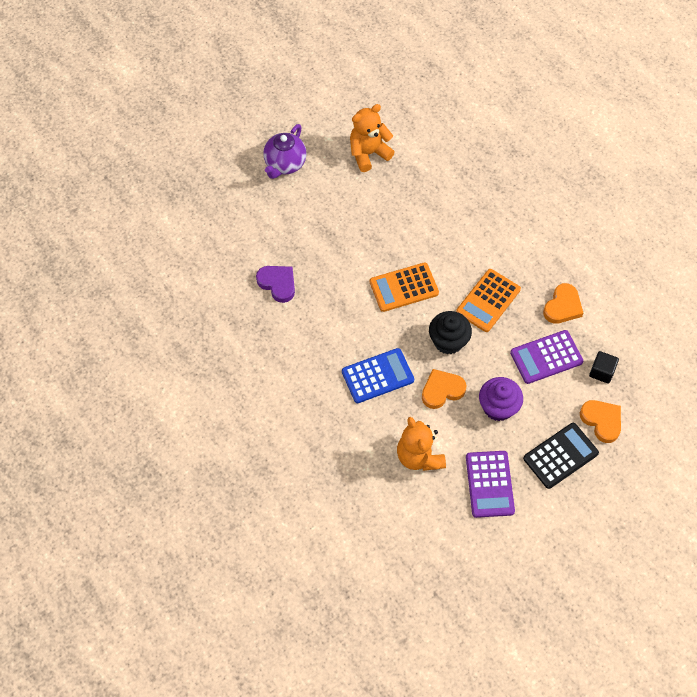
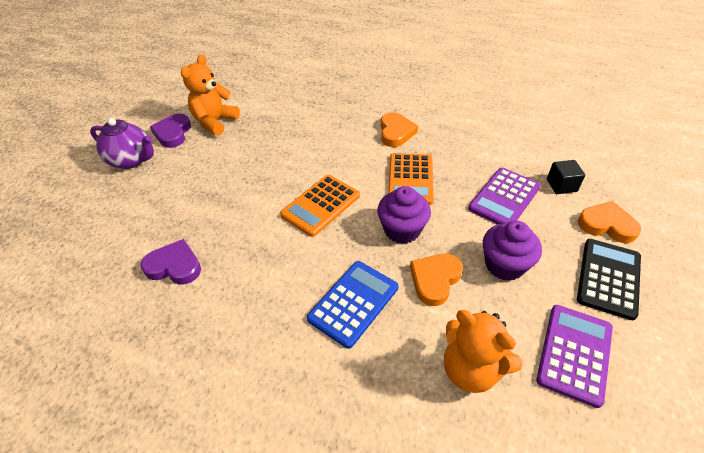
camera: 30 degrees left, 15 degrees down
purple teapot [263,124,307,179] -> purple teapot turned 60 degrees counterclockwise [90,118,154,169]
black cupcake [429,311,472,354] -> purple cupcake [377,186,431,244]
purple calculator [466,451,515,518] -> purple calculator turned 120 degrees counterclockwise [536,305,613,408]
orange heart [543,283,583,324] -> orange heart moved to [381,112,418,147]
none -> purple heart [150,114,191,148]

